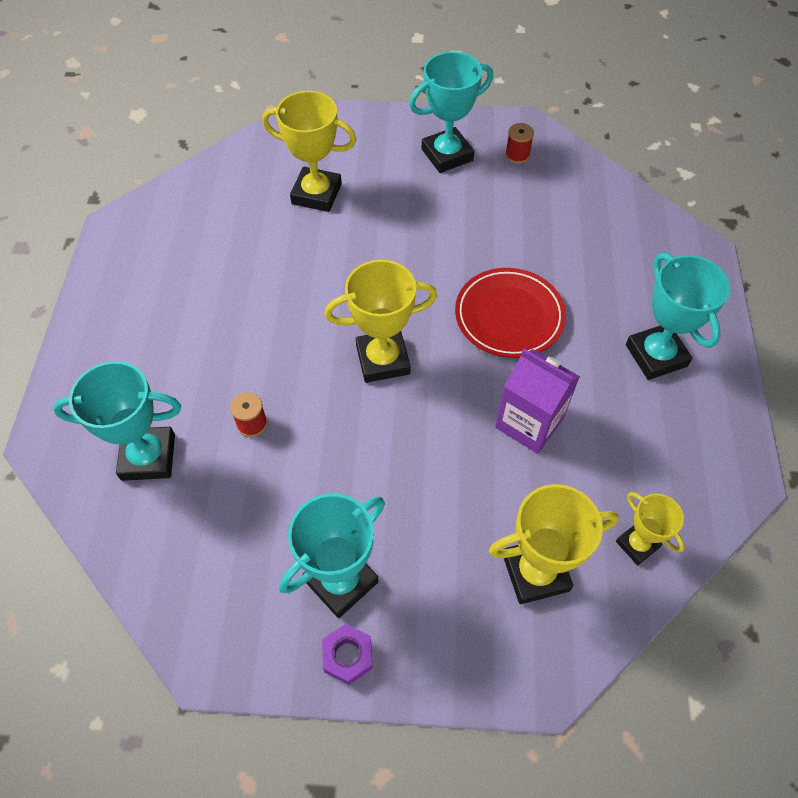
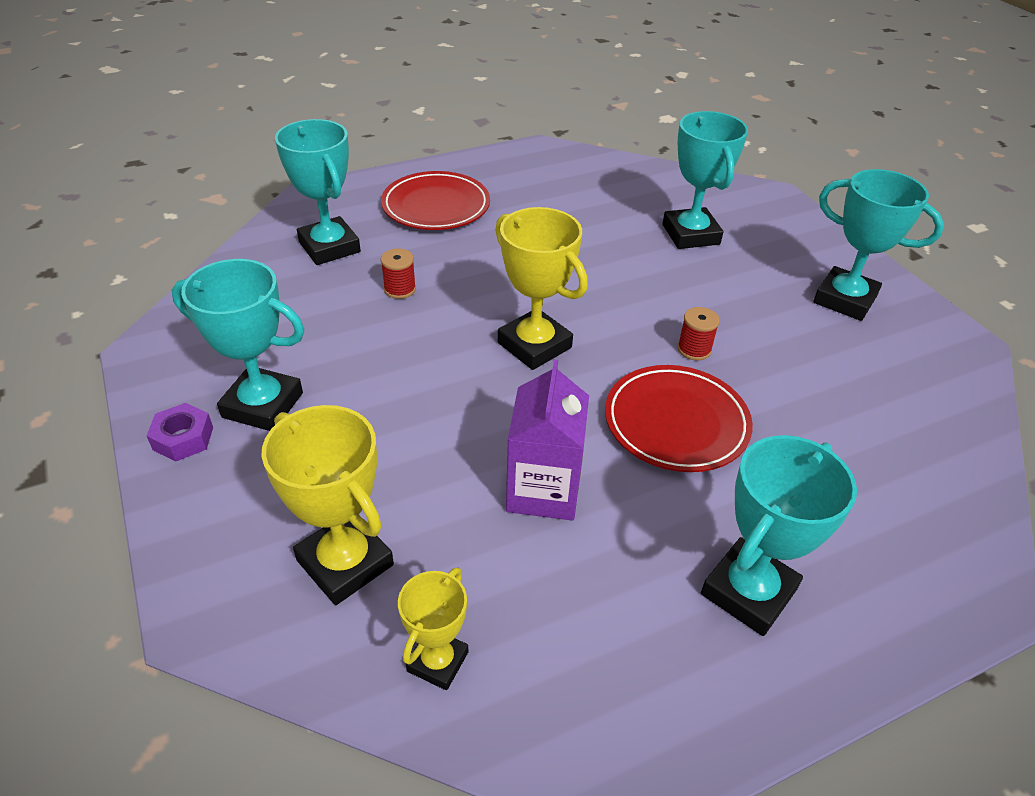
camera: 60 degrees right, 15 degrees down
yellow trophy [262,91,357,212] -> turquoise trophy [662,111,748,249]
red spool [505,123,534,164] -> red spool moved to [677,307,720,361]
none -> red plate [381,171,490,230]

